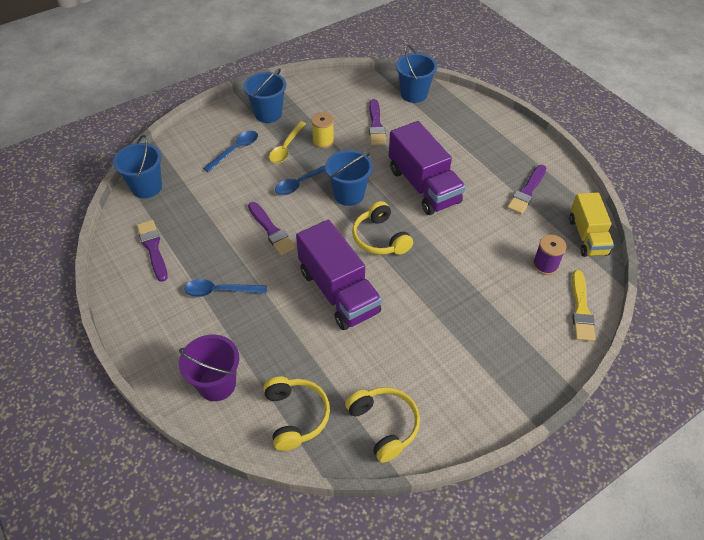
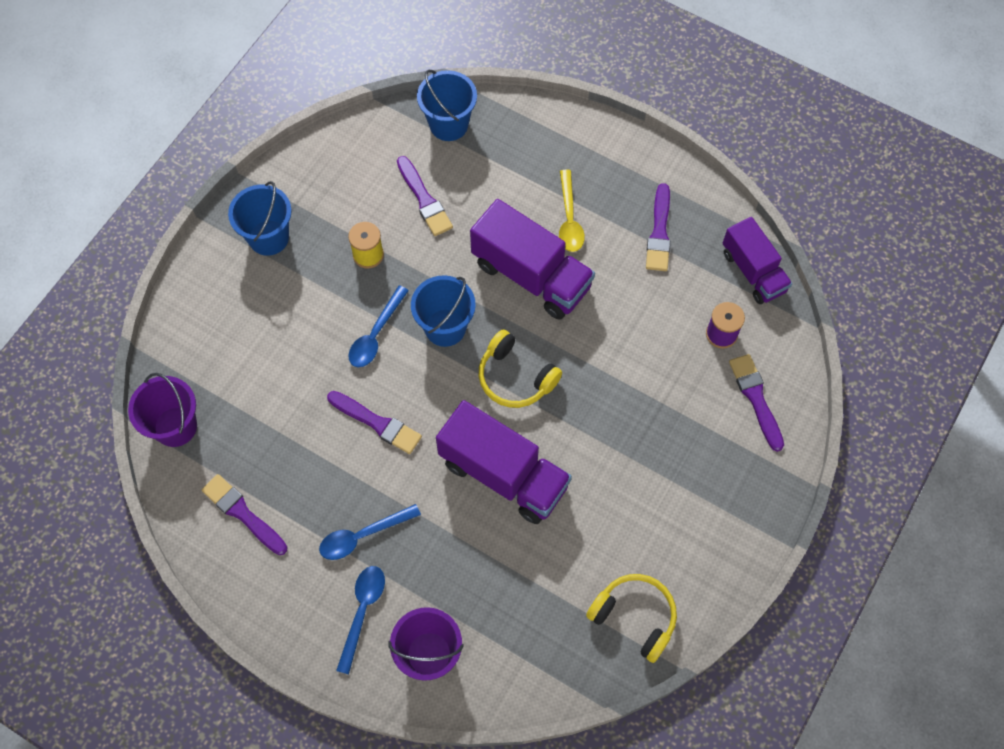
camera: 25 degrees left, 15 degrees up
blue bucket [113,135,162,198] -> purple bucket [128,373,197,447]
blue spoon [203,131,258,172] -> blue spoon moved to [336,566,385,674]
yellow headphones [263,377,330,451] -> none
yellow spoon [269,121,306,163] -> yellow spoon moved to [559,170,585,252]
yellow truck [569,192,614,257] -> purple truck [723,217,792,304]
yellow brush [572,270,595,341] -> none
none -> purple brush [729,354,784,452]

